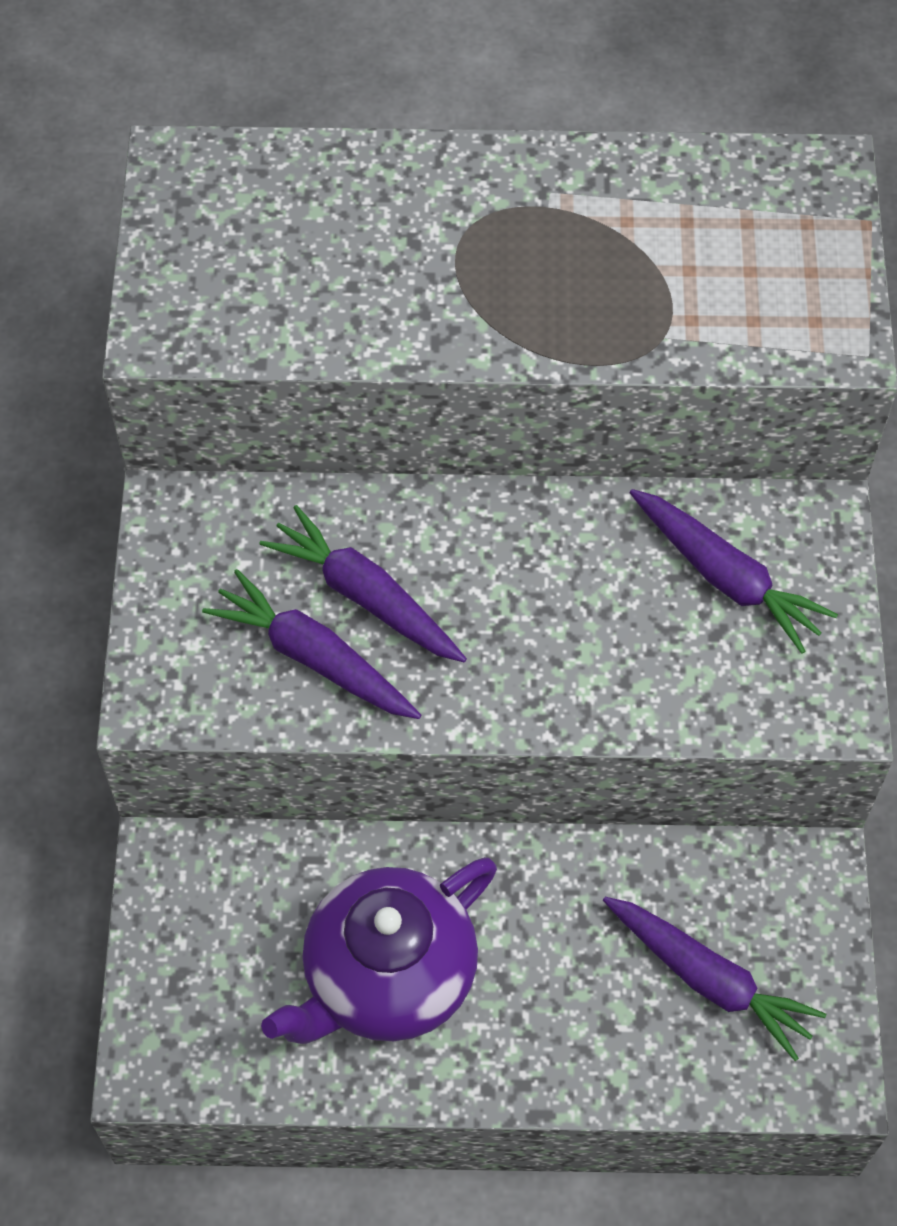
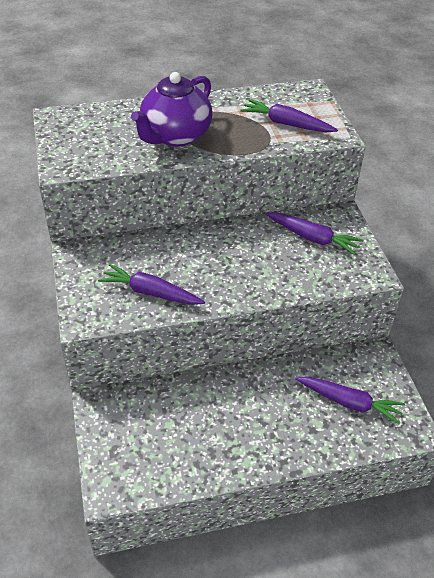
camera: 15 degrees left, 15 degrees down
purple carrot [259,505,467,662] -> purple carrot moved to [240,99,338,132]
purple teapot [261,857,497,1044] -> purple teapot moved to [131,72,213,147]

